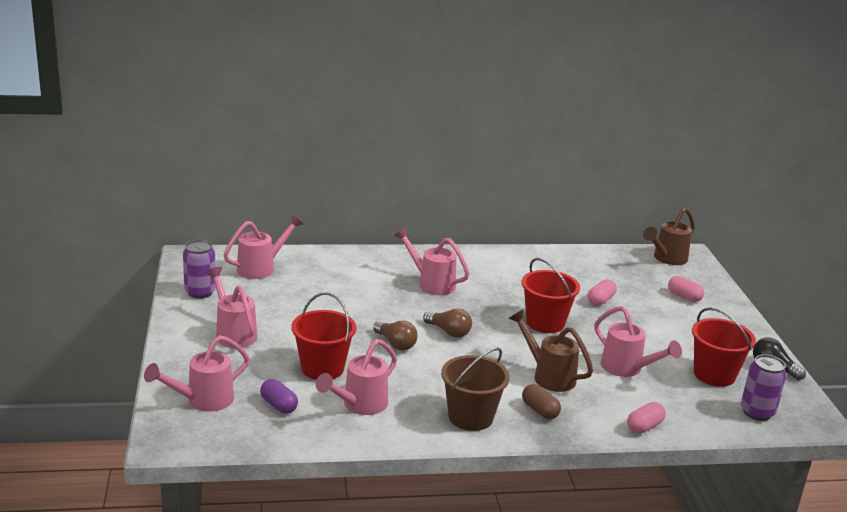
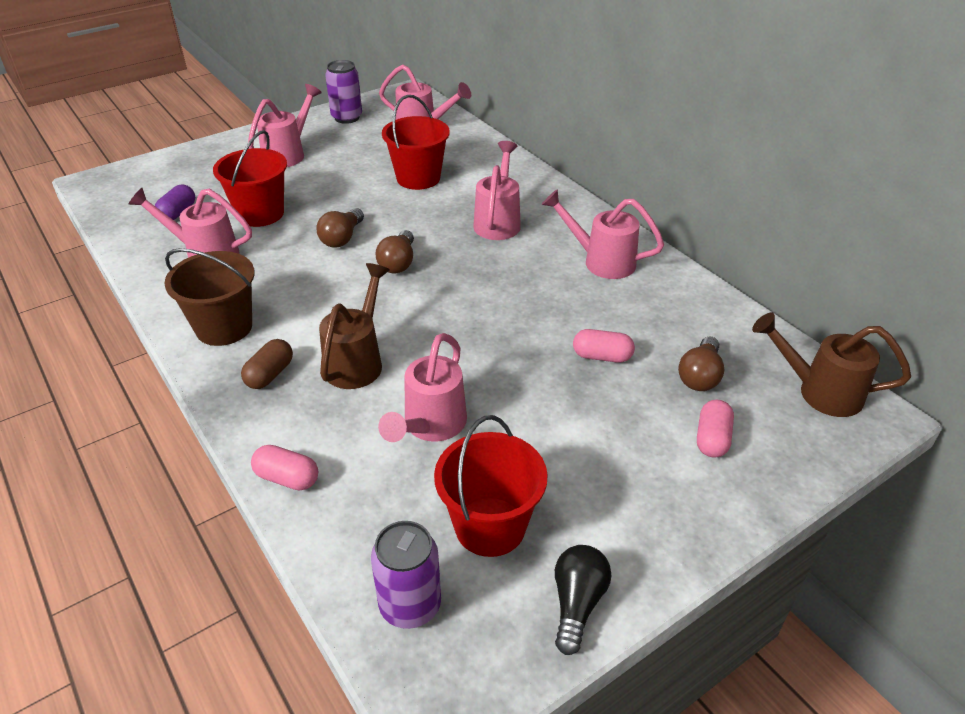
camera: 65 degrees right, 15 degrees up
pink watering can [144,335,250,412] -> pink watering can moved to [541,189,664,279]
red bucket [522,258,580,333] -> red bucket moved to [382,95,450,190]
none -> brown light bulb [678,337,724,391]

